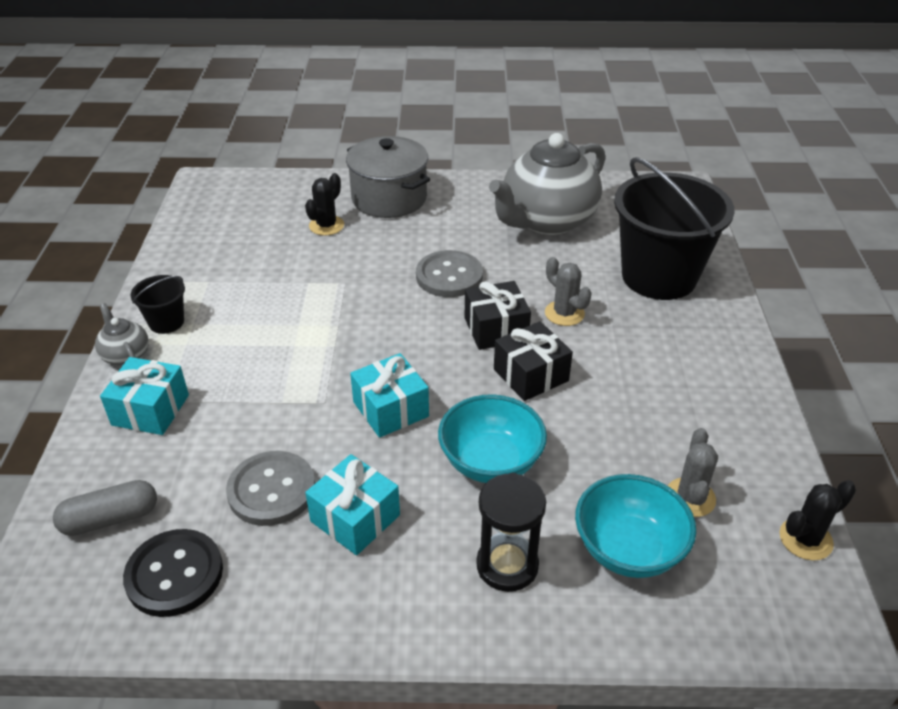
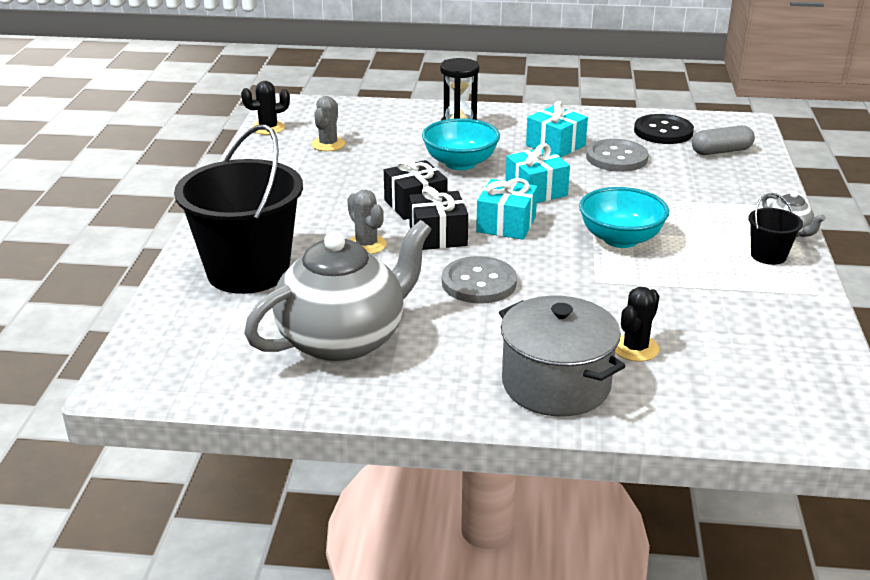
camera: 175 degrees left, 10 degrees down
turquoise gift [100,357,189,435] -> turquoise gift moved to [476,178,538,240]
turquoise bowl [575,474,696,578] -> turquoise bowl moved to [579,187,669,248]

